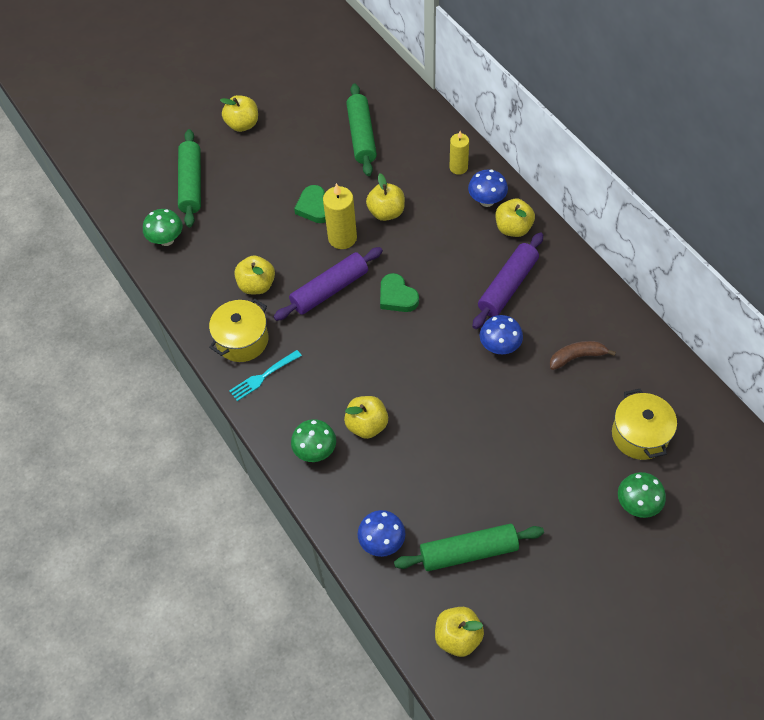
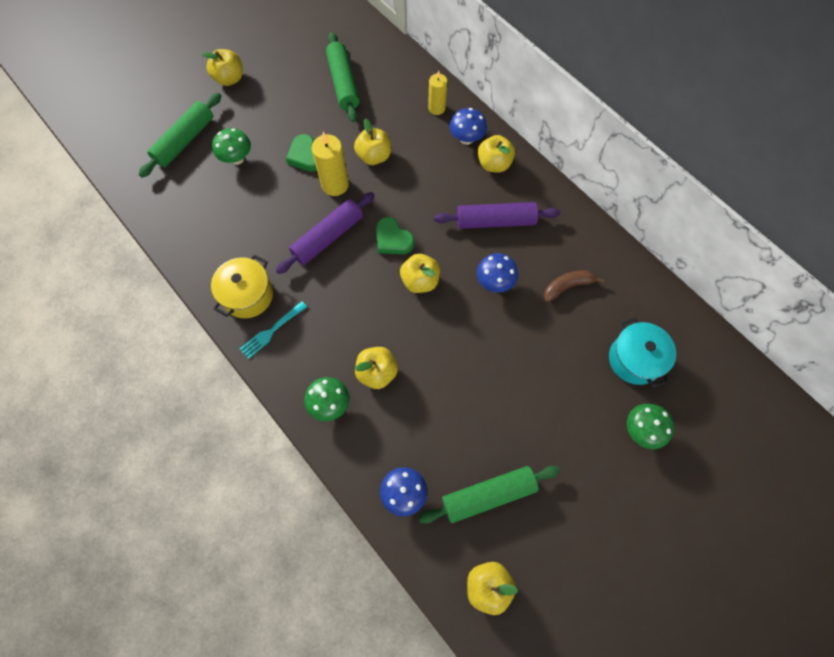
camera: 10 degrees left, 10 degrees up
green mushroom [143,209,183,246] -> green mushroom moved to [212,128,251,165]
green rolling pin [178,129,201,227] -> green rolling pin turned 45 degrees clockwise [138,93,221,178]
yellow apple [234,255,275,294] -> yellow apple moved to [400,253,440,293]
purple rolling pin [472,232,543,329] -> purple rolling pin turned 60 degrees clockwise [434,202,560,229]
yellow pot [612,389,677,460] -> turquoise pot [609,317,676,388]

